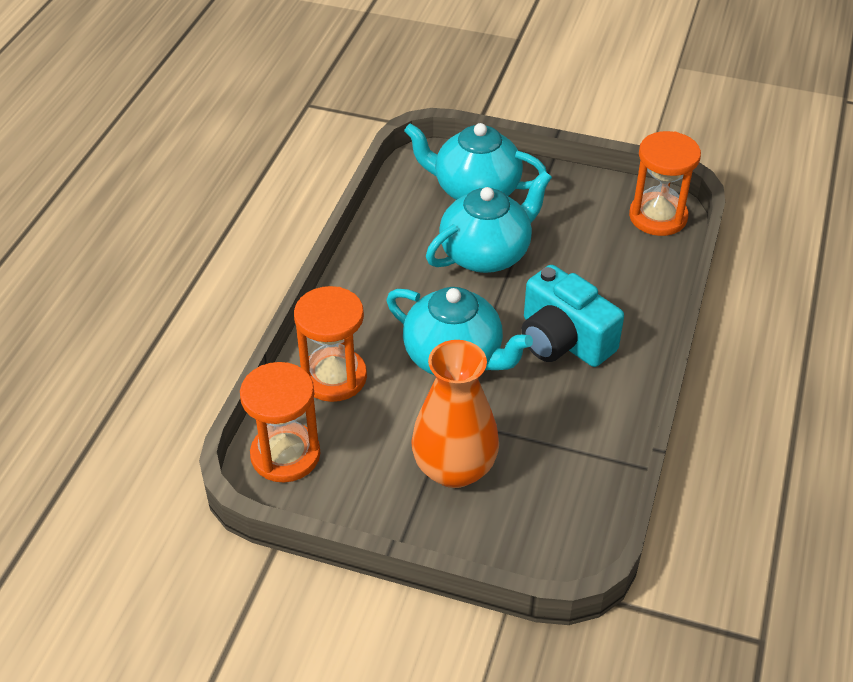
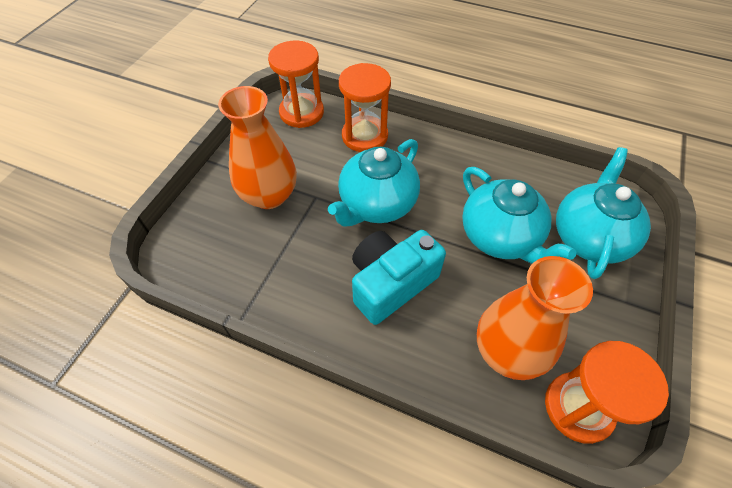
camera: 95 degrees right, 10 degrees up
none -> orange vase [477,256,593,380]

